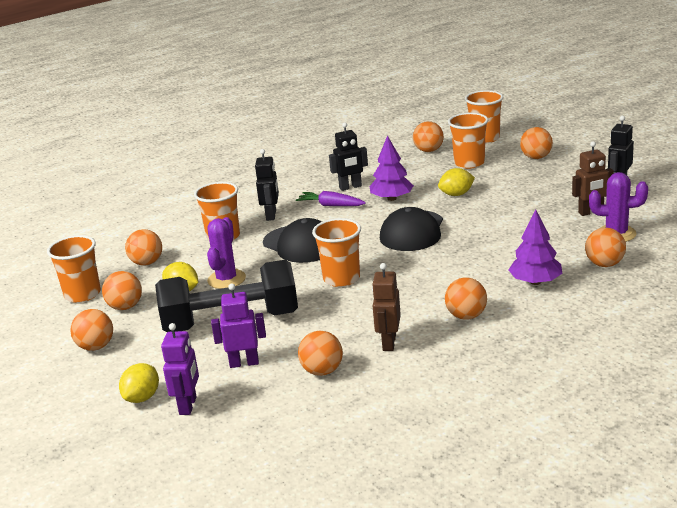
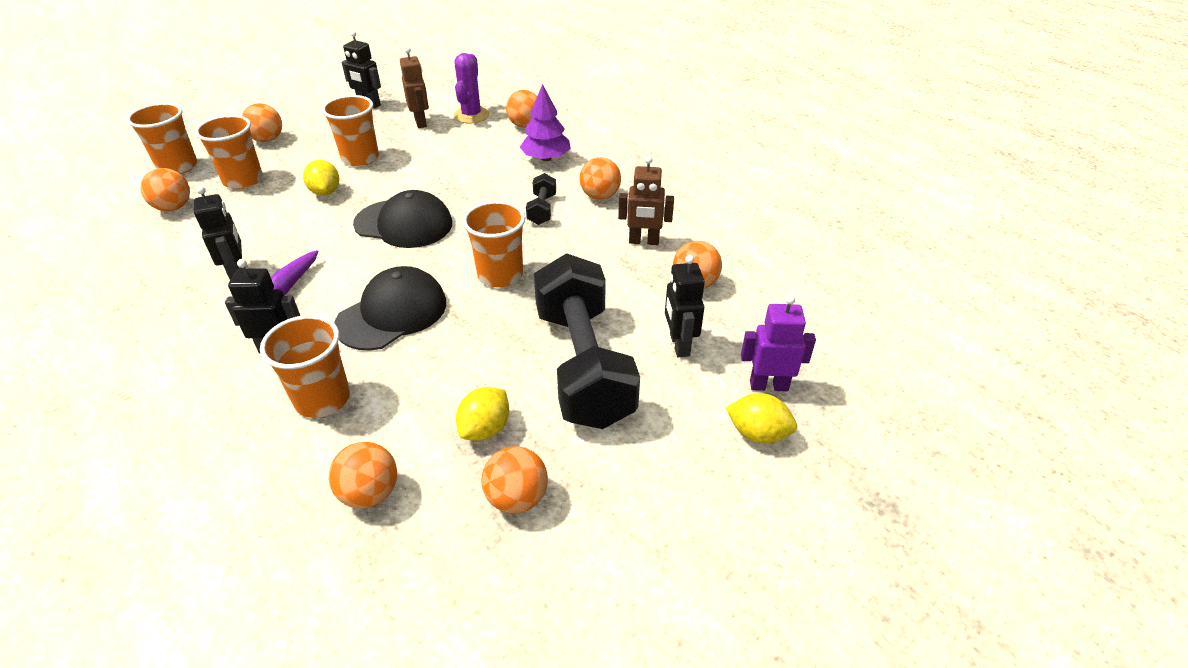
camera: 95 degrees left, 15 degrees up
orange cup [47,235,101,303] -> orange cup moved to [322,95,379,167]
orange ball [70,309,113,351] -> none
purple cactus [207,217,246,289] -> none
purple robot [211,283,266,368] -> black robot [665,255,705,357]
purple tree [370,135,414,201] -> none
none -> black dumbbell [526,173,556,225]

